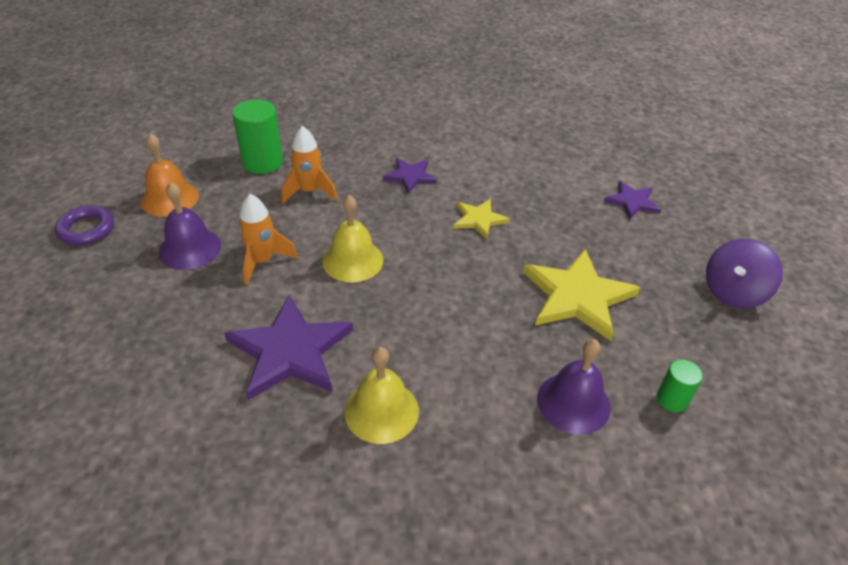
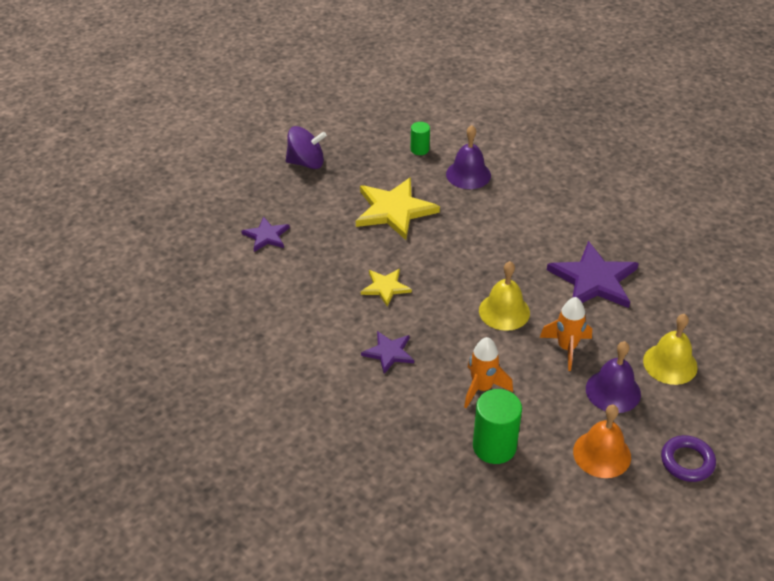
camera: 135 degrees left, 0 degrees up
yellow bell [344,347,419,444] -> yellow bell moved to [643,314,698,385]

